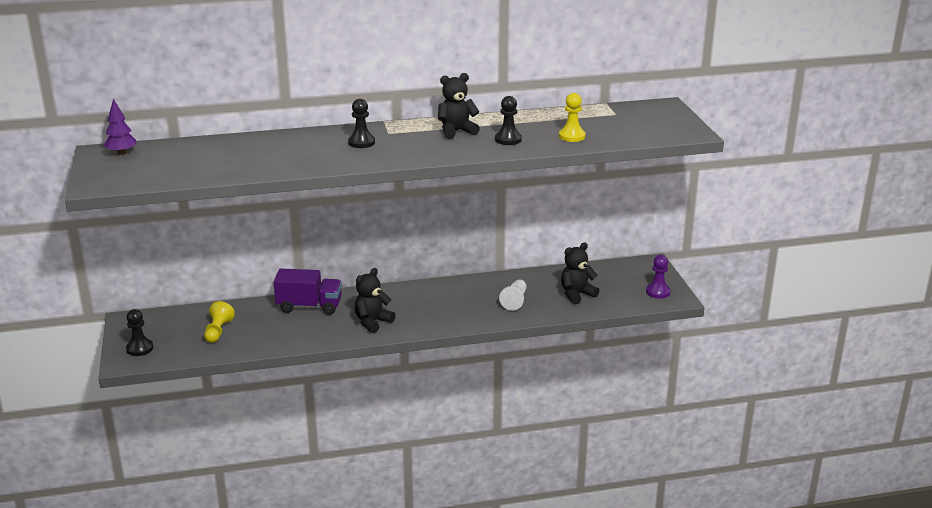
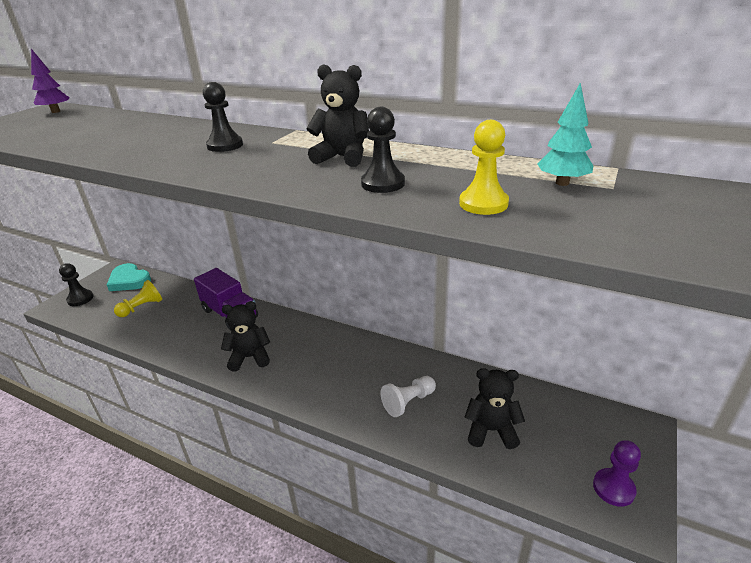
camera: 40 degrees right, 5 degrees up
none -> turquoise heart [107,263,151,291]
none -> turquoise tree [537,83,593,186]

